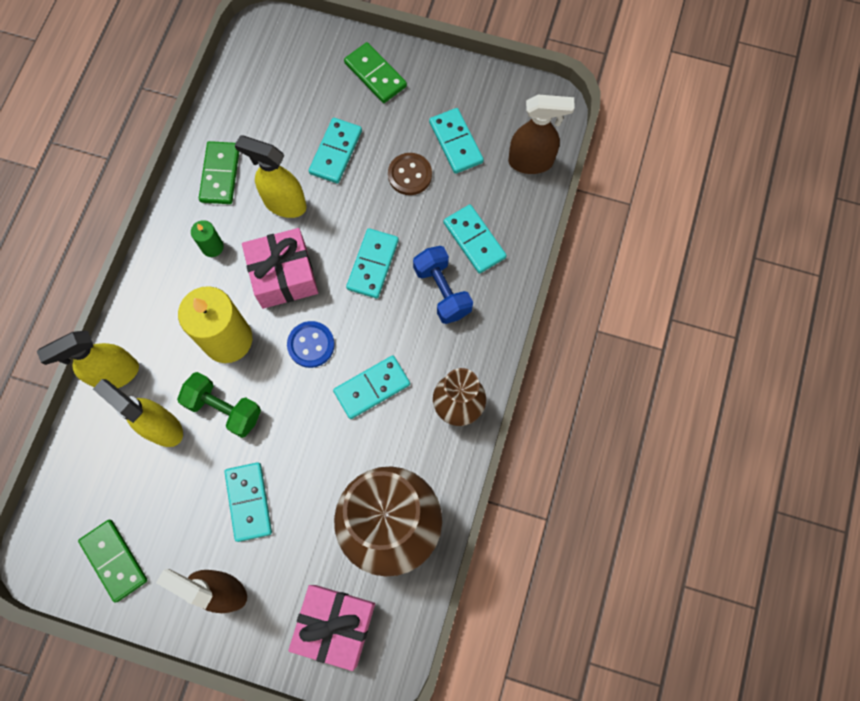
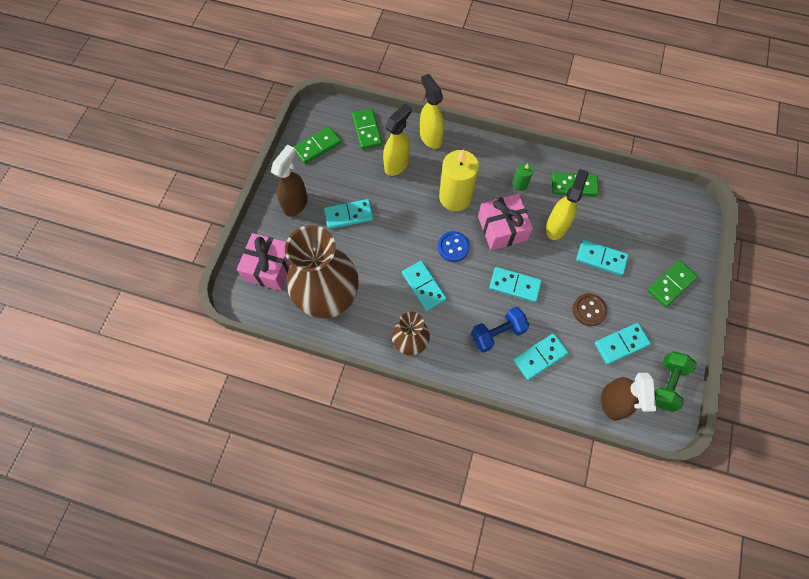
camera: 90 degrees right, 5 degrees down
green dumbbell [177,372,261,438] -> green dumbbell moved to [654,351,697,412]
none -> green domino [352,108,382,149]

